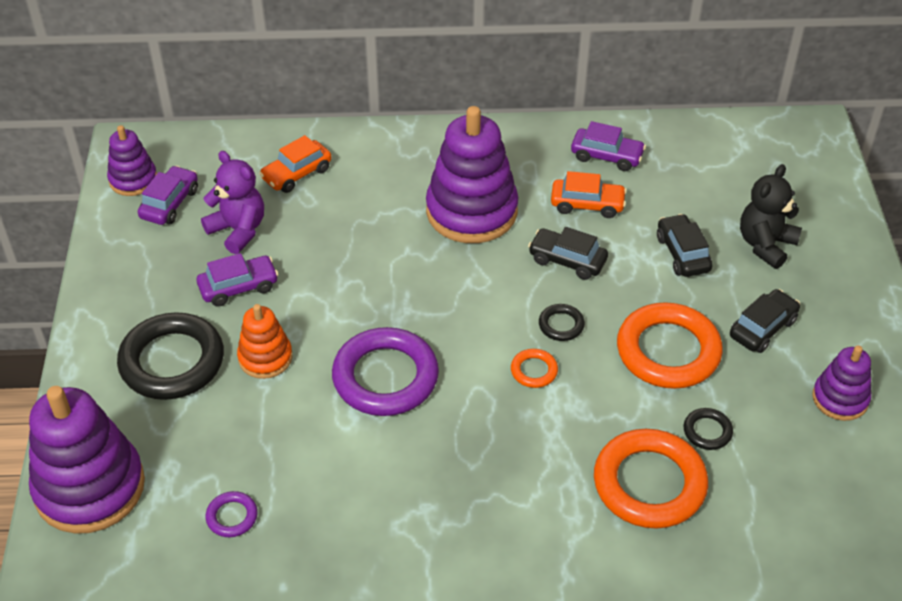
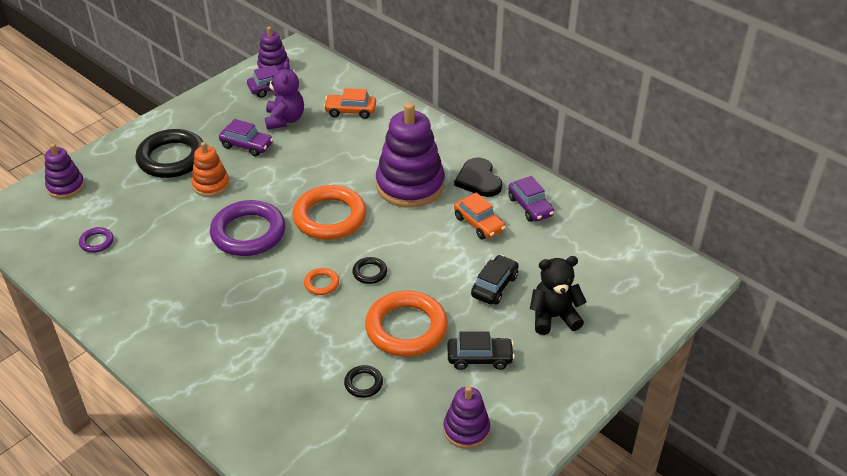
camera: 45 degrees right, 5 degrees down
purple stacking toy [29,386,145,534] -> purple stacking toy [45,144,85,199], size x0.54
black car [528,227,608,280] -> none
orange ring [594,429,708,529] -> orange ring moved to [292,185,367,240]
none -> black heart [454,157,502,197]

